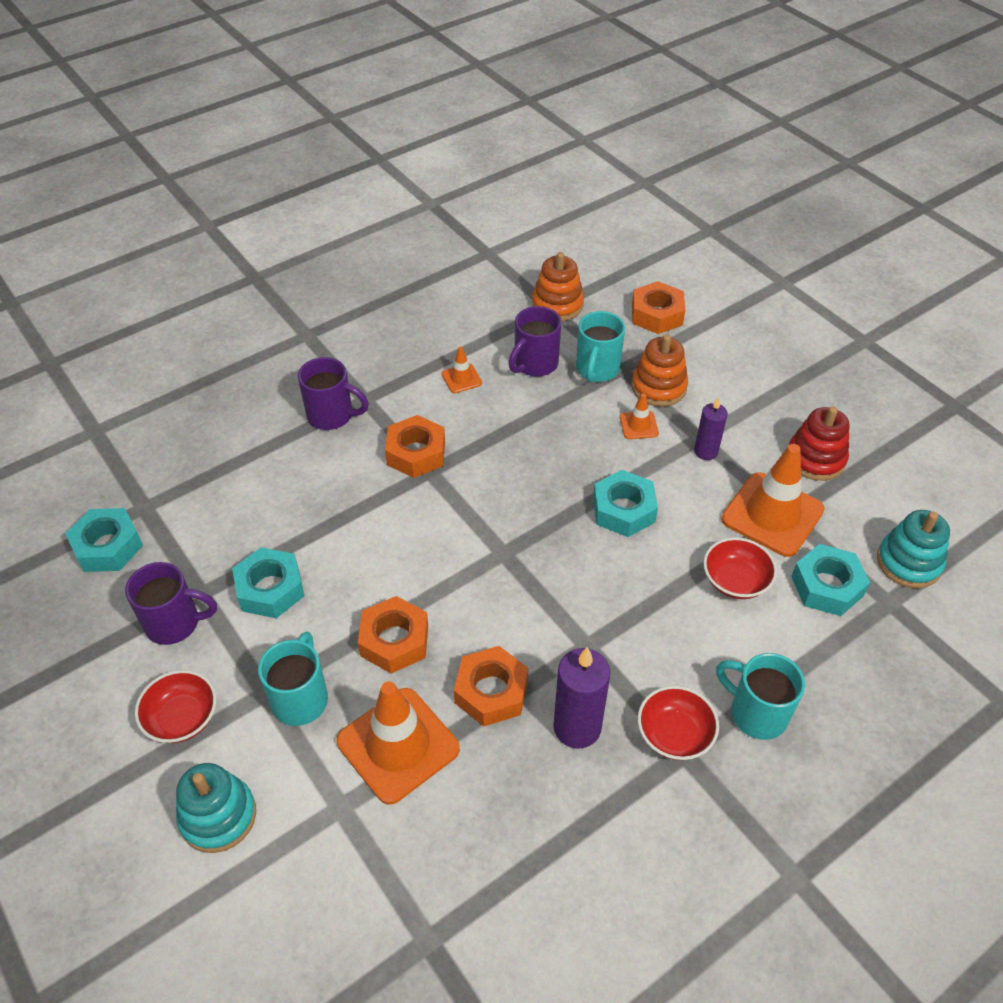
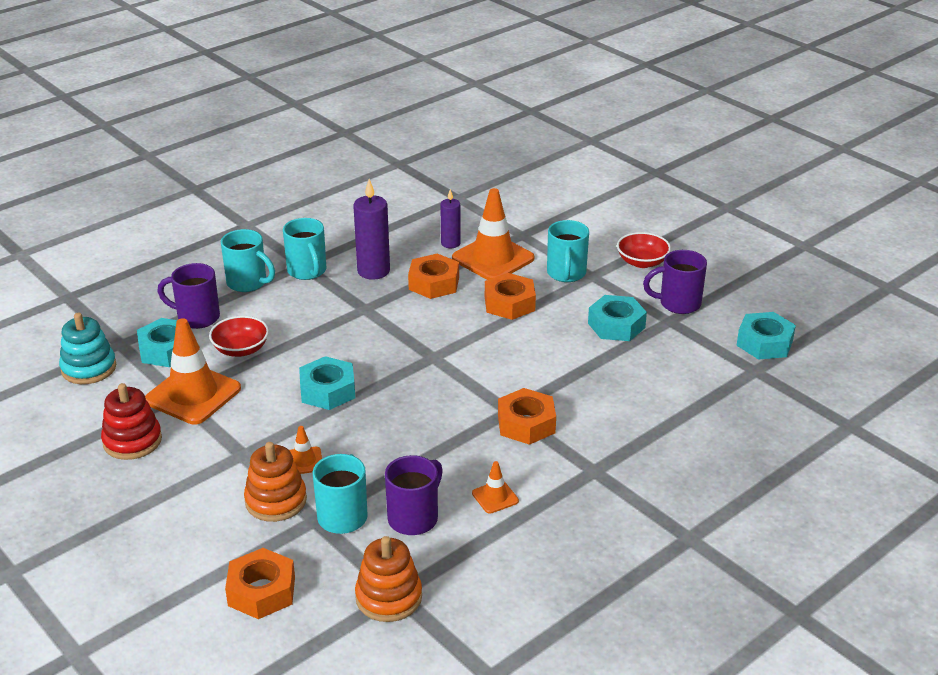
camera: 175 degrees right, 15 degrees down
turquoise stacking toy [176,763,256,853] -> none
purple mug [298,357,369,430] -> purple mug moved to [157,263,220,329]
red bowl [638,686,719,760] -> turquoise mug [283,218,326,280]
purple candle [694,397,728,460] -> purple candle moved to [440,189,461,248]

